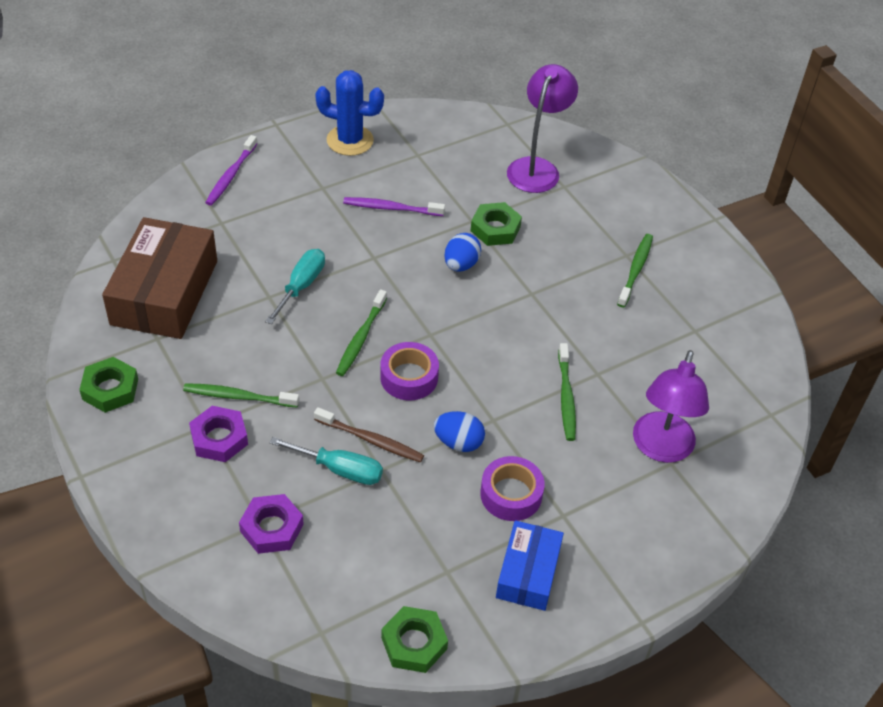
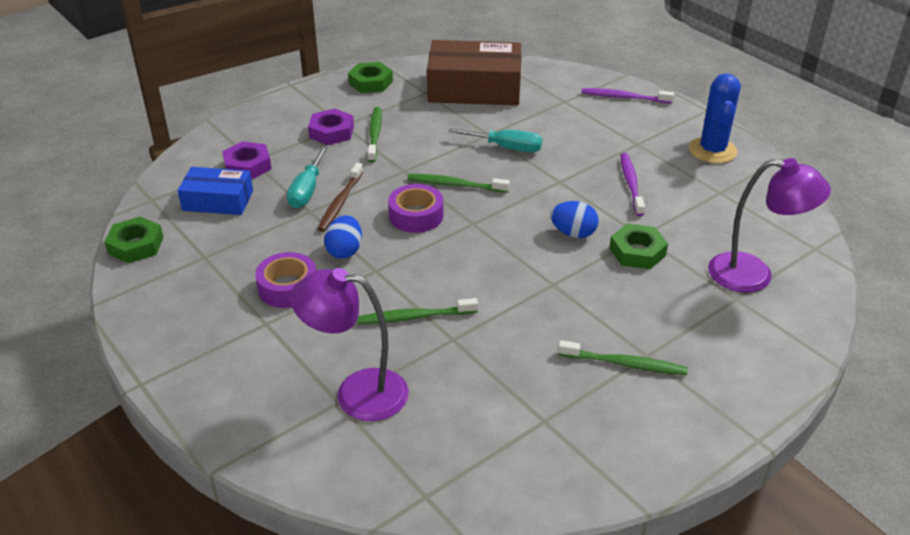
camera: 85 degrees right, 10 degrees down
blue box [496,520,564,611] -> blue box moved to [178,167,253,215]

